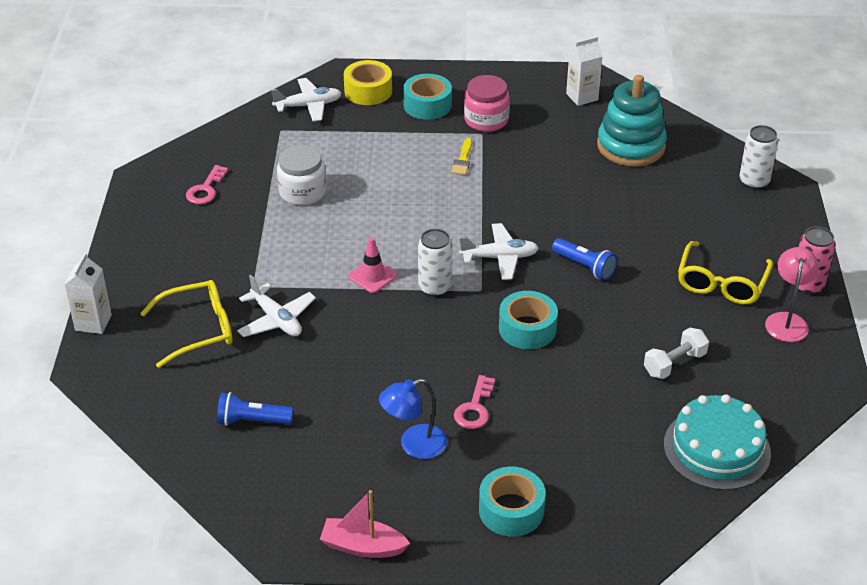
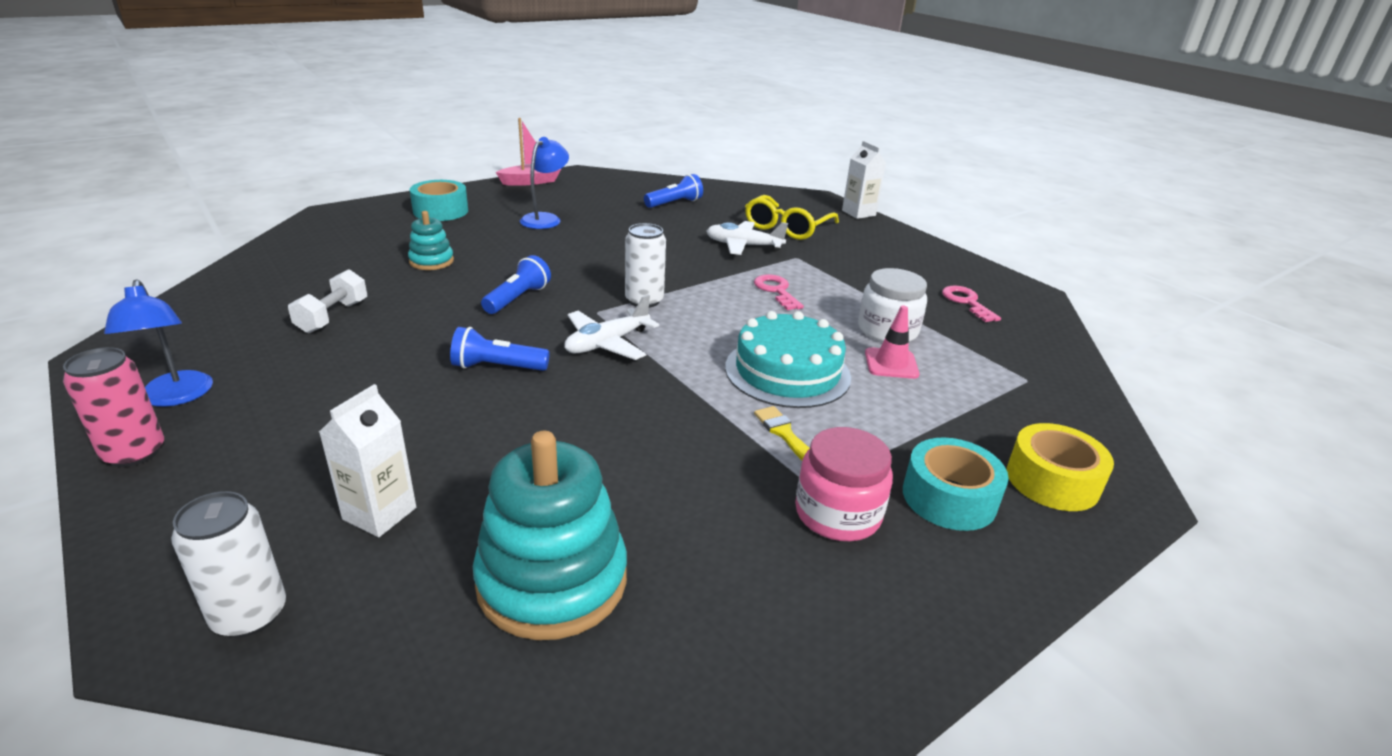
camera: 140 degrees right, 10 degrees down
white plane [271,78,342,122] -> none
pink traffic cone [348,237,397,293] -> pink traffic cone moved to [865,306,920,379]
pink key [454,375,495,429] -> pink key moved to [754,274,804,310]
turquoise tape [499,291,558,349] -> blue flashlight [481,255,551,314]
white carton [566,36,603,106] -> white carton moved to [319,384,416,537]
turquoise cake [664,394,771,490] -> turquoise cake moved to [725,311,851,408]
yellow glasses [678,241,773,304] -> none
pink lamp [765,247,819,342] -> blue lamp [104,280,213,407]
none -> turquoise stacking toy [408,211,454,270]

